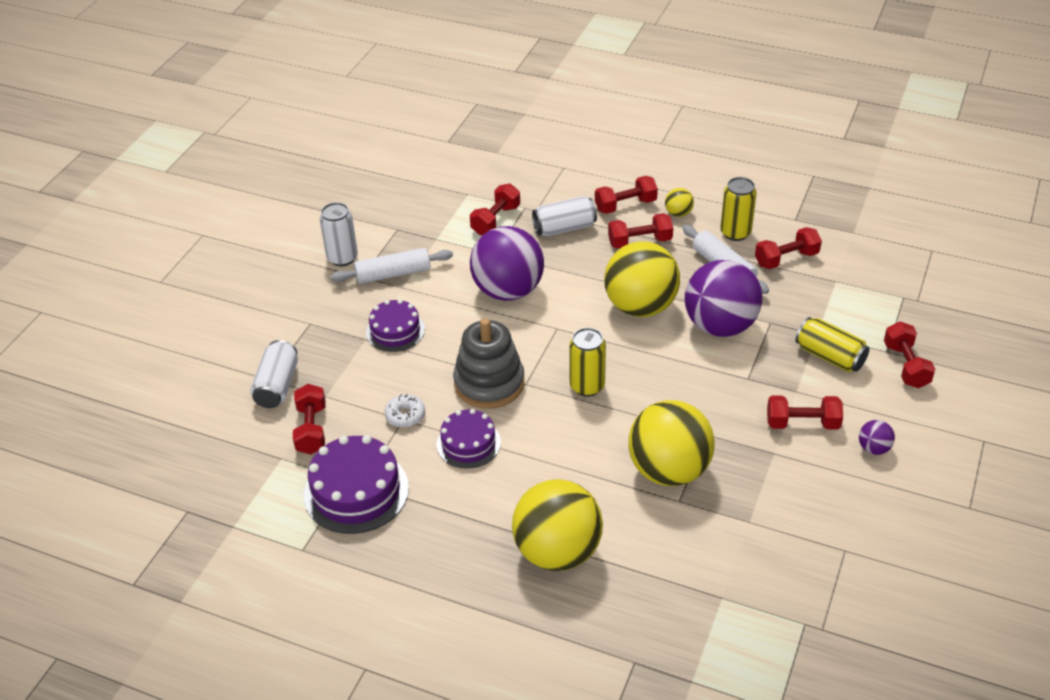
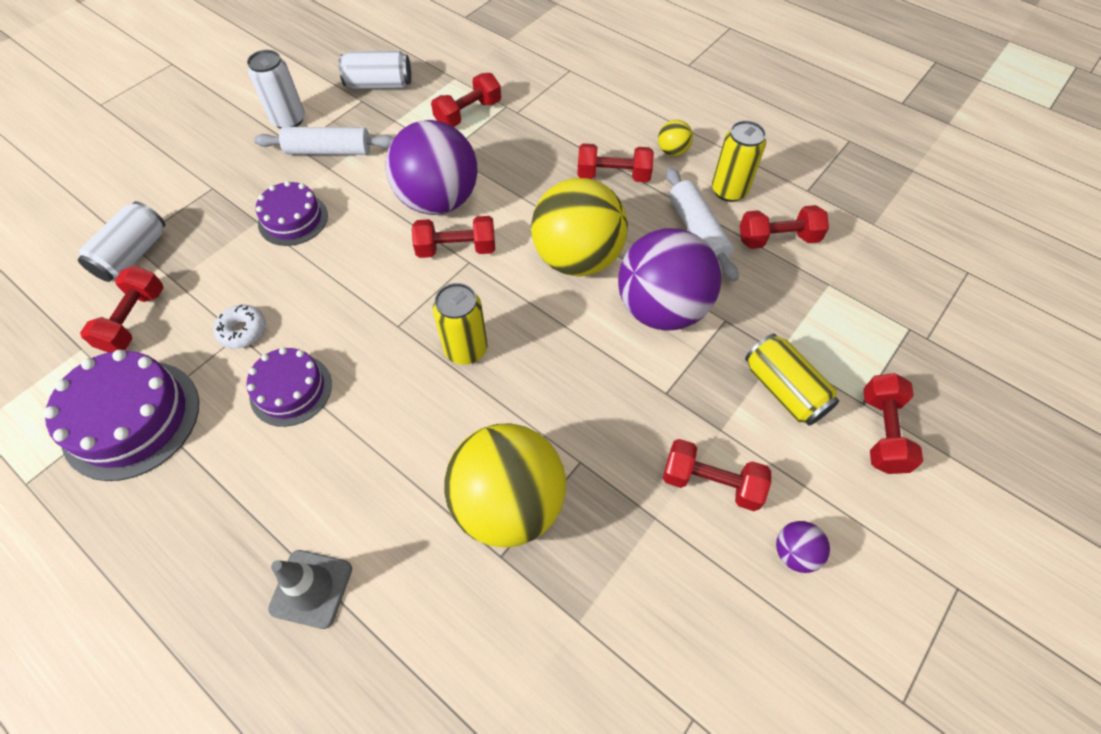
camera: 15 degrees right, 15 degrees up
grey stacking toy [453,318,525,409] -> none
yellow ball [512,479,603,571] -> grey traffic cone [268,550,352,629]
white can [532,196,597,236] -> white can moved to [338,51,411,89]
red dumbbell [595,176,658,214] -> red dumbbell moved to [412,216,495,258]

